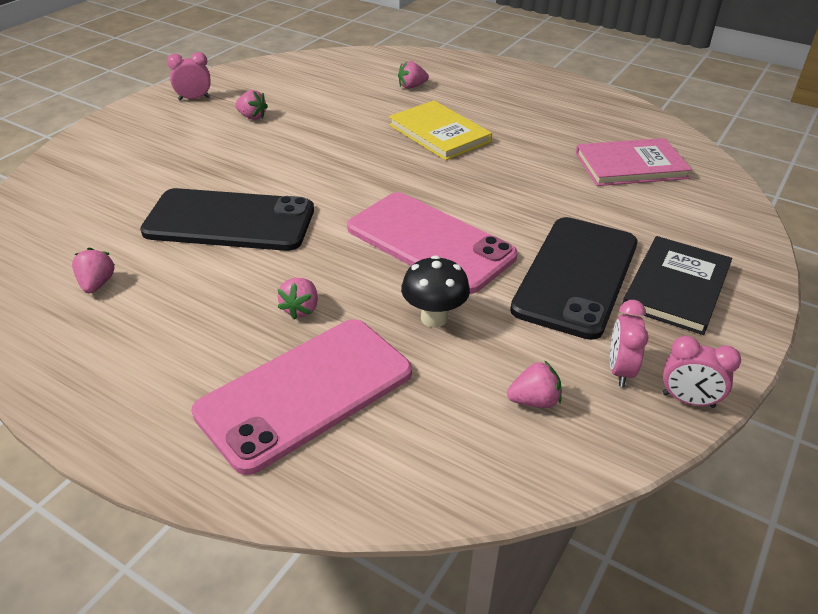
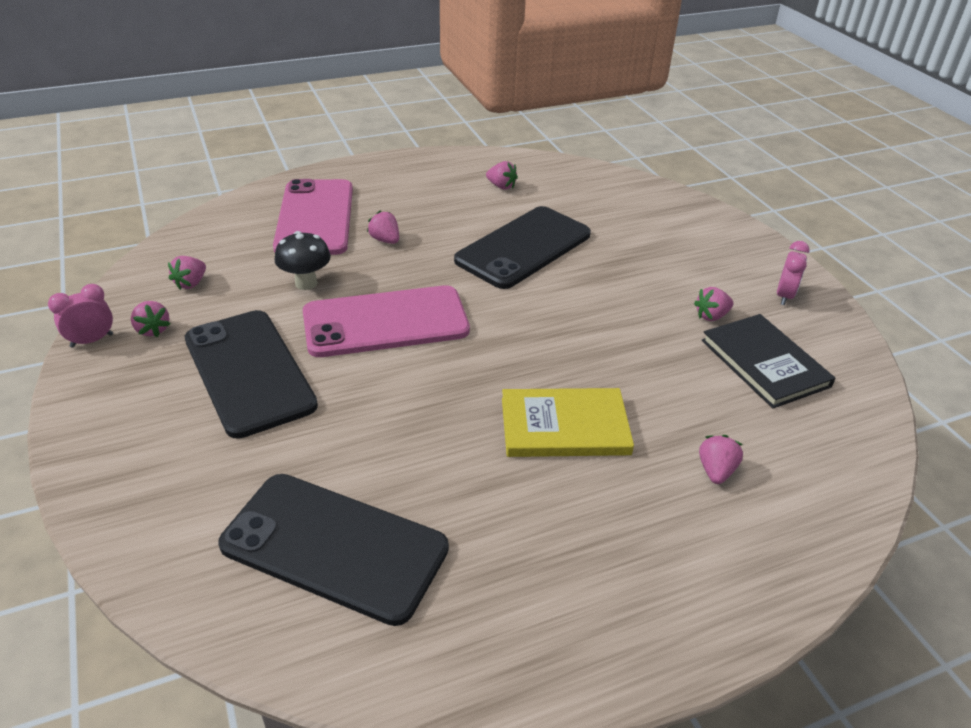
camera: 125 degrees right, 0 degrees up
pink book [576,138,692,186] -> black phone [218,474,449,626]
pink clock [610,300,648,387] -> pink strawberry [131,301,170,337]
black book [622,236,732,335] -> black book moved to [701,314,836,408]

